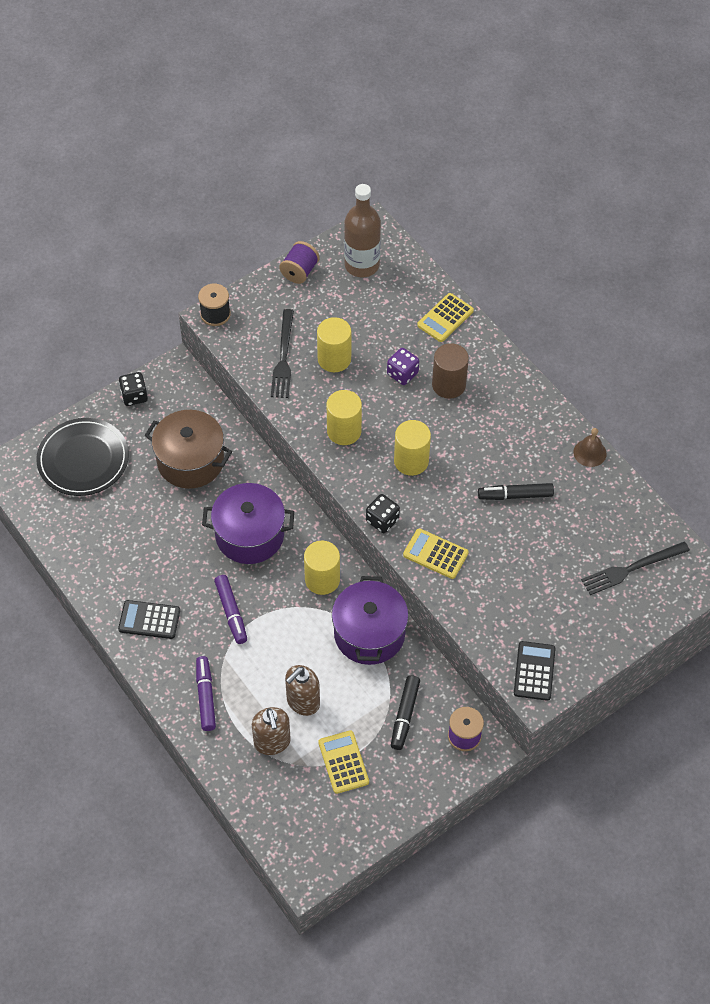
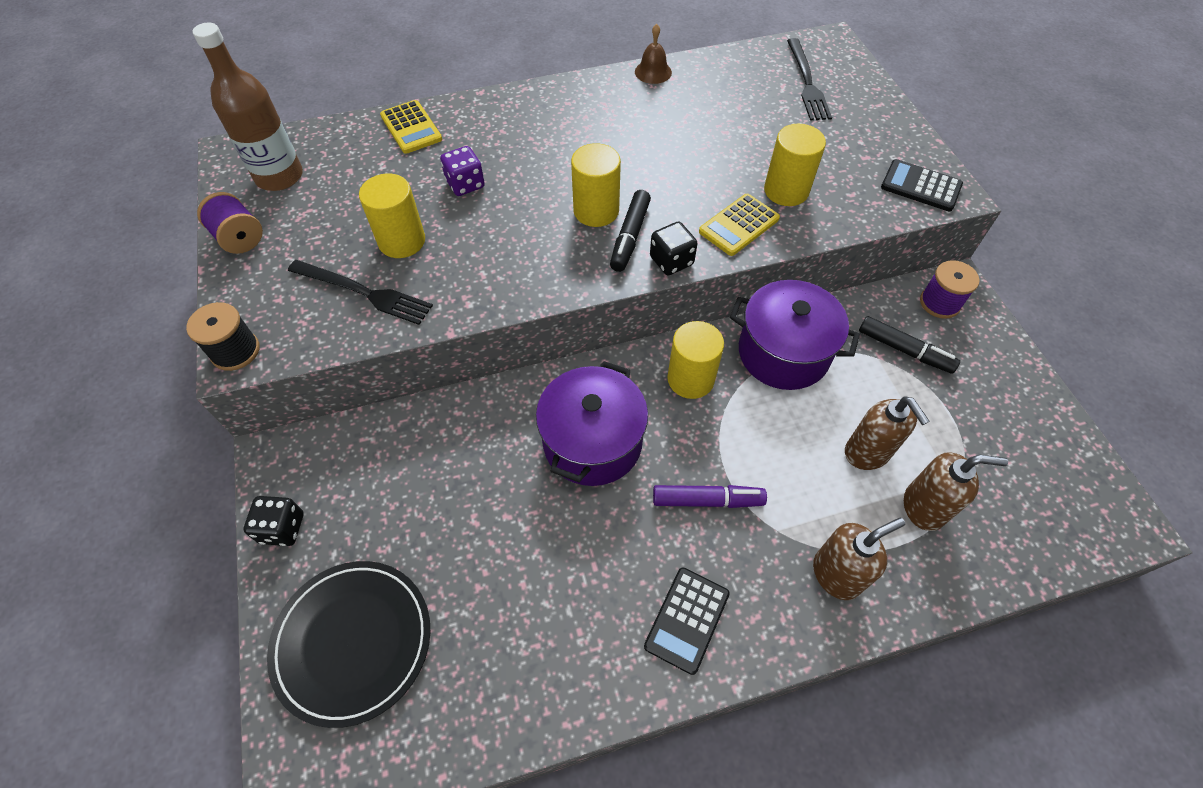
camera: 70 degrees left, 0 degrees up
brown pot [144,410,232,489] -> none
purple marker [196,656,216,731] -> brown soap dispenser [813,518,905,600]
yellow calculator [318,730,369,794] -> none
yellow cylinder [327,390,362,445] -> yellow cylinder moved to [764,124,826,206]
brown cylinder [432,343,469,399] -> none
black marker [478,483,554,500] -> black marker moved to [610,190,651,272]

